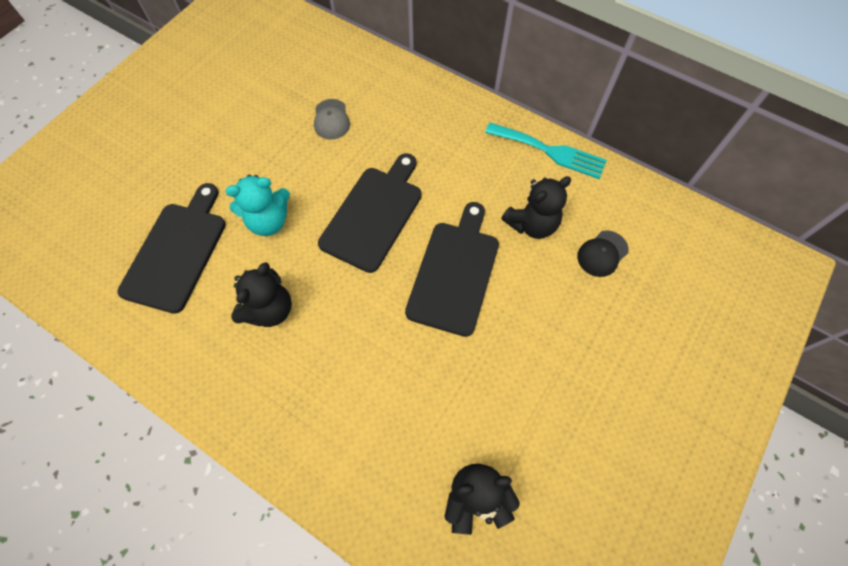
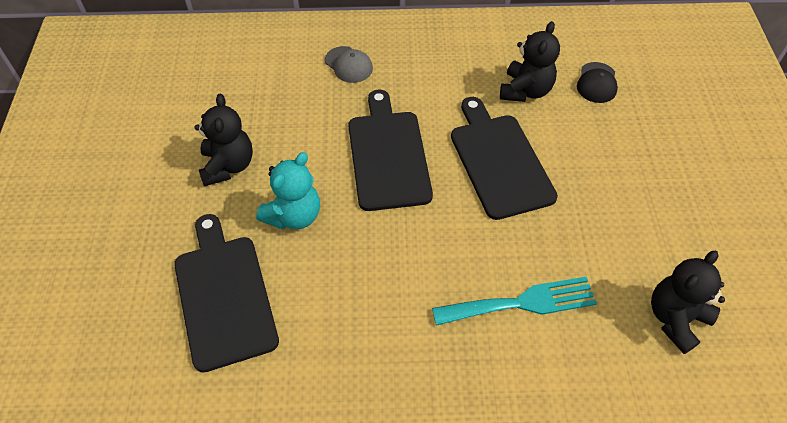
camera: 35 degrees left, 10 degrees down
black teddy bear [231,262,292,327] -> black teddy bear moved to [194,94,253,186]
grey cap [314,99,350,139] -> grey cap moved to [325,46,373,83]
turquoise fork [485,123,607,179] -> turquoise fork moved to [432,276,597,326]

